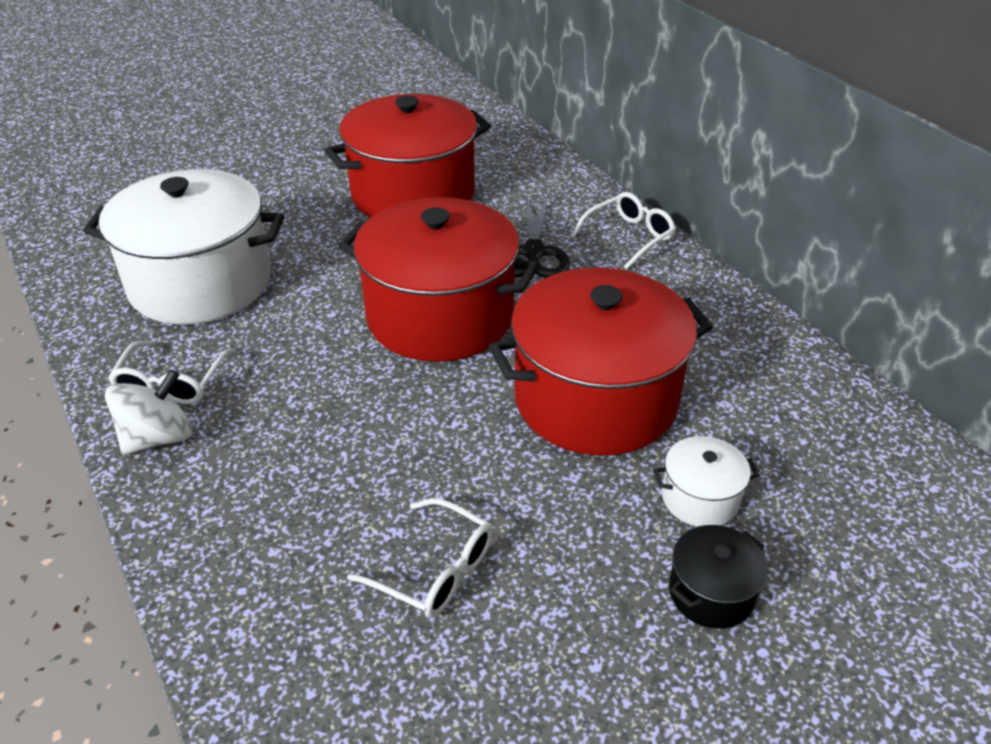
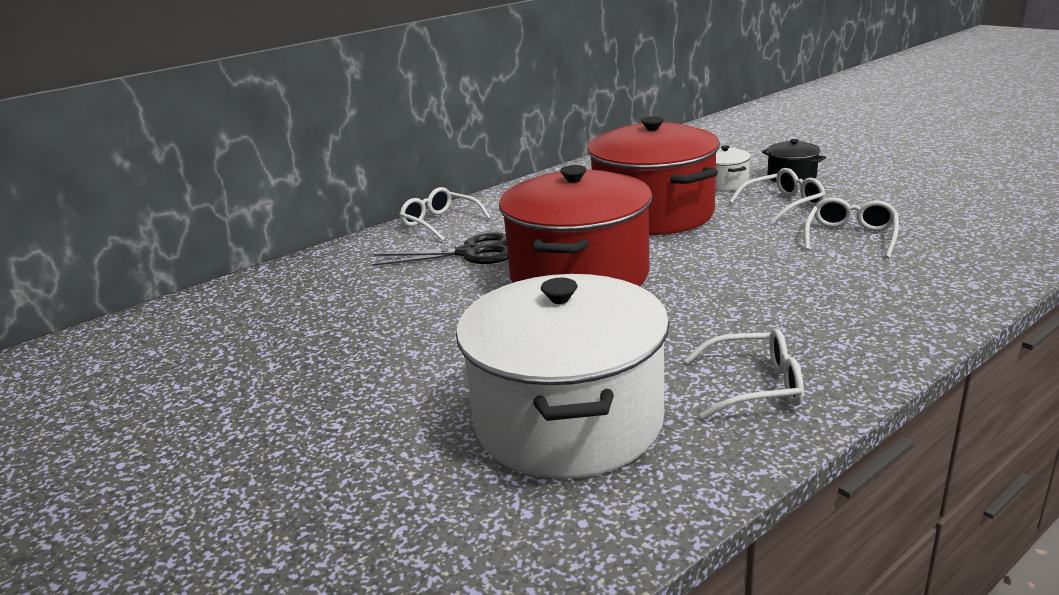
camera: 95 degrees left, 15 degrees down
white spinning top [105,369,193,455] -> none
red pot [324,94,491,218] -> none
none -> white glasses [729,168,826,224]

